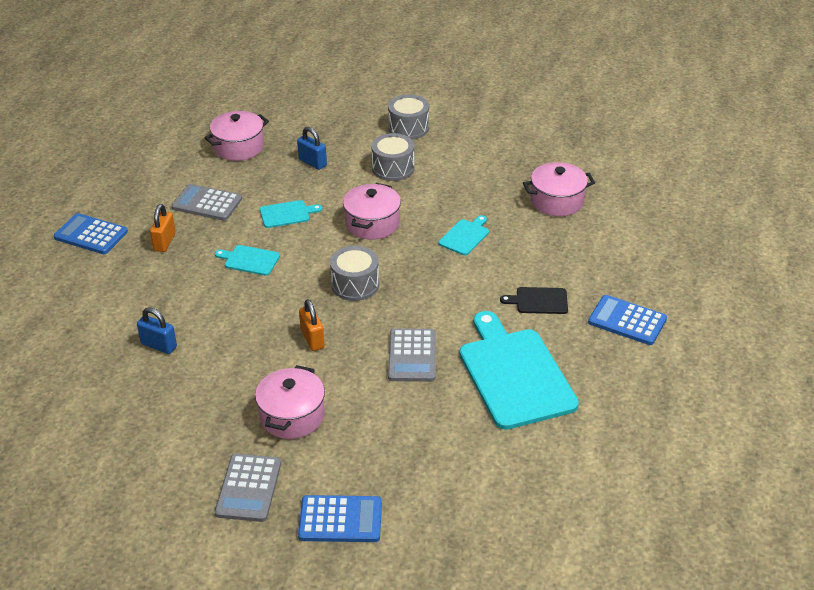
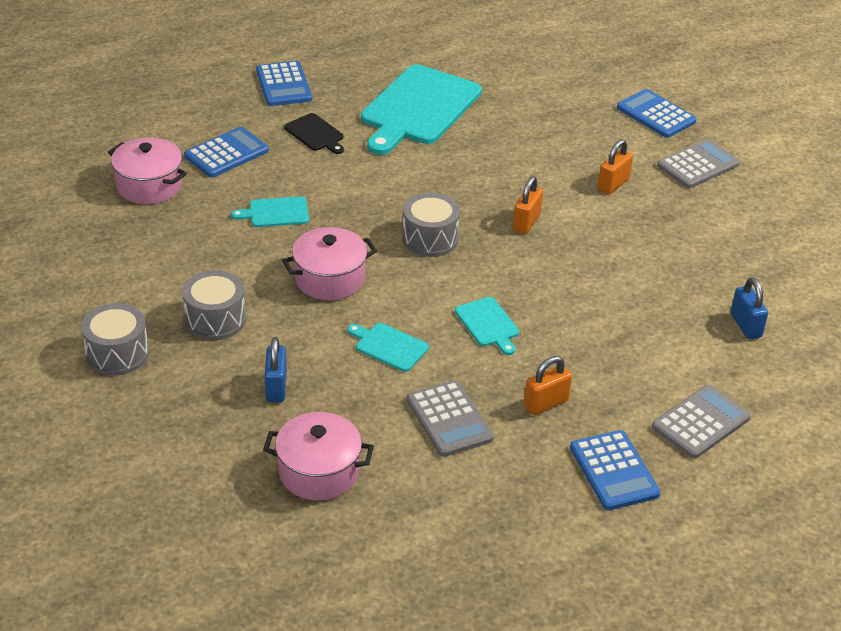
camera: 135 degrees left, 0 degrees up
blue padlock [137,307,177,354] -> blue padlock moved to [731,277,768,339]
pink pot [255,365,325,439] -> orange padlock [598,139,633,194]
grey calculator [388,328,436,382] -> grey calculator moved to [652,385,751,459]
none -> blue calculator [184,127,269,178]

